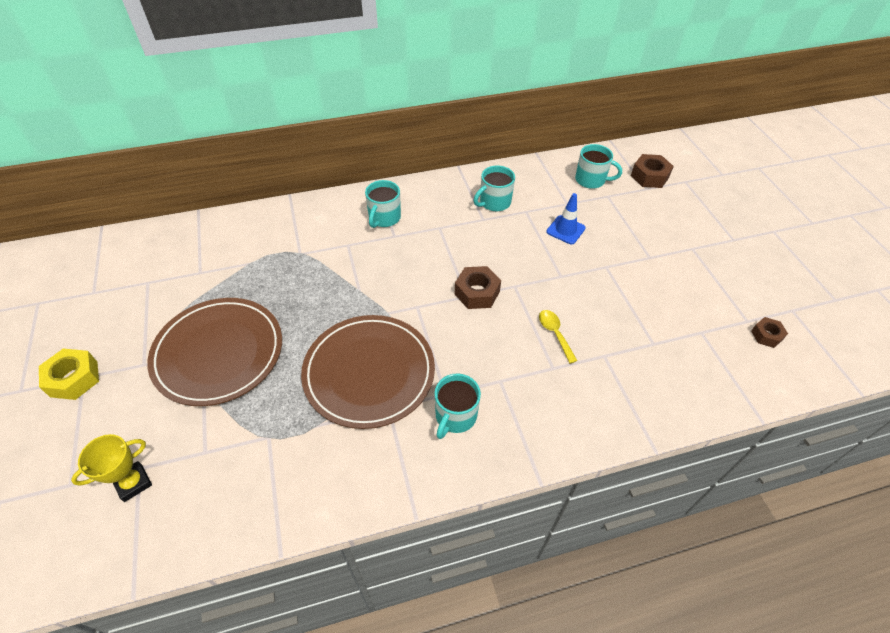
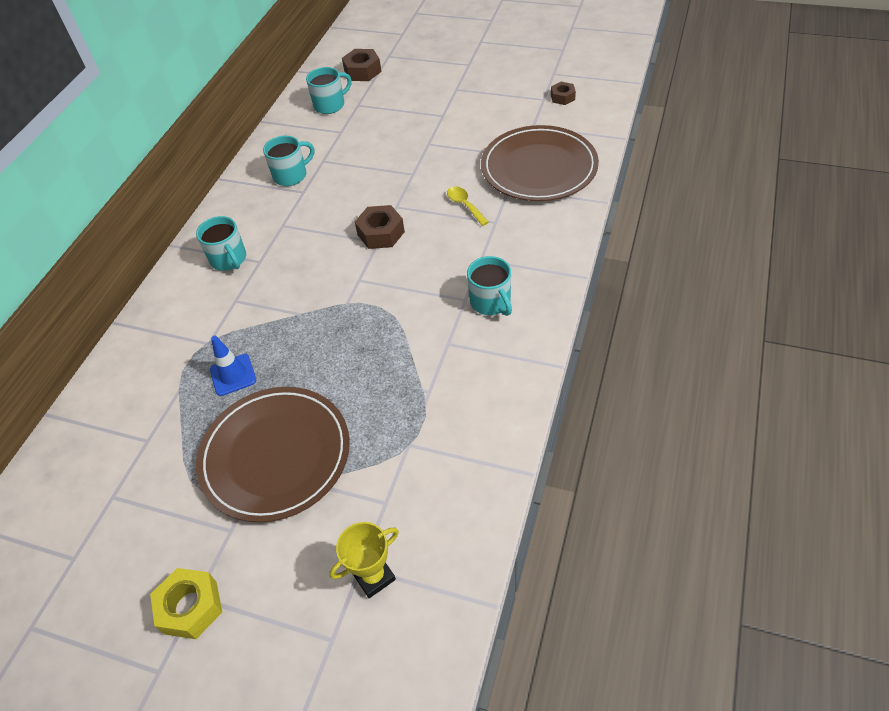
camera: 50 degrees left, 0 degrees up
yellow trophy [71,434,152,502] -> yellow trophy turned 60 degrees clockwise [329,522,399,598]
brown plate [301,315,435,429] -> brown plate moved to [481,125,599,201]
turquoise mug [474,165,515,211] -> turquoise mug turned 120 degrees counterclockwise [263,136,314,186]
yellow spoon [539,310,578,363] -> yellow spoon turned 45 degrees clockwise [447,186,489,226]
blue traffic cone [546,193,586,244] -> blue traffic cone moved to [210,336,256,396]

